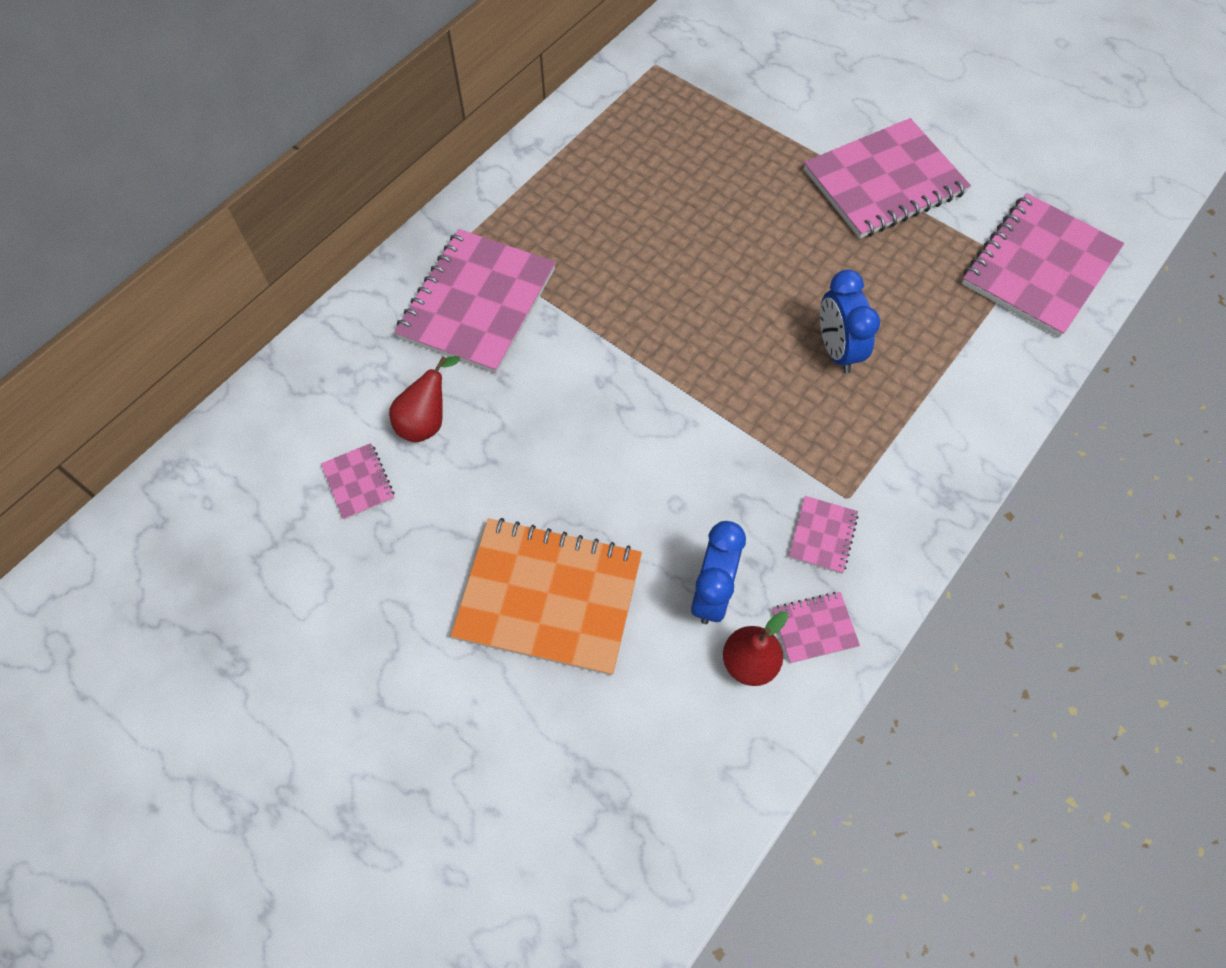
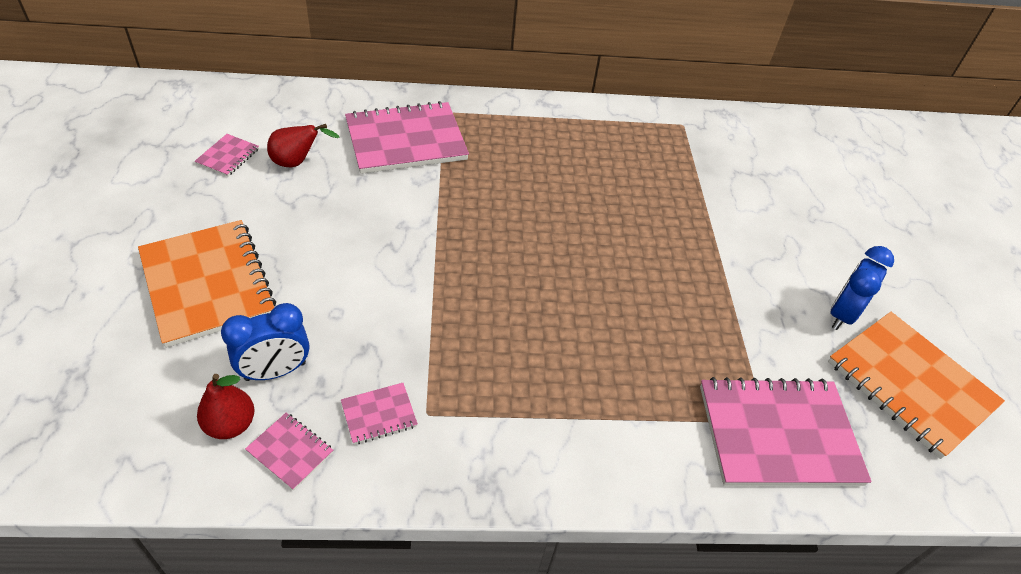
camera: 45 degrees right, 15 degrees down
pink notebook [804,118,971,239] -> none
blue clock [820,270,880,374] -> blue clock moved to [830,246,894,330]
none -> orange notebook [828,312,1005,459]

